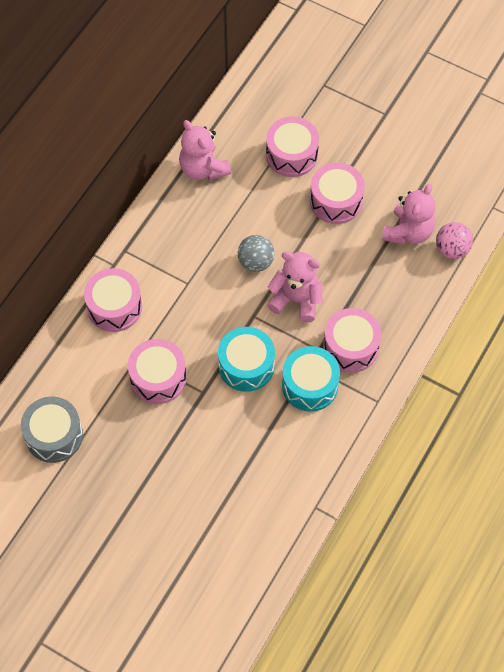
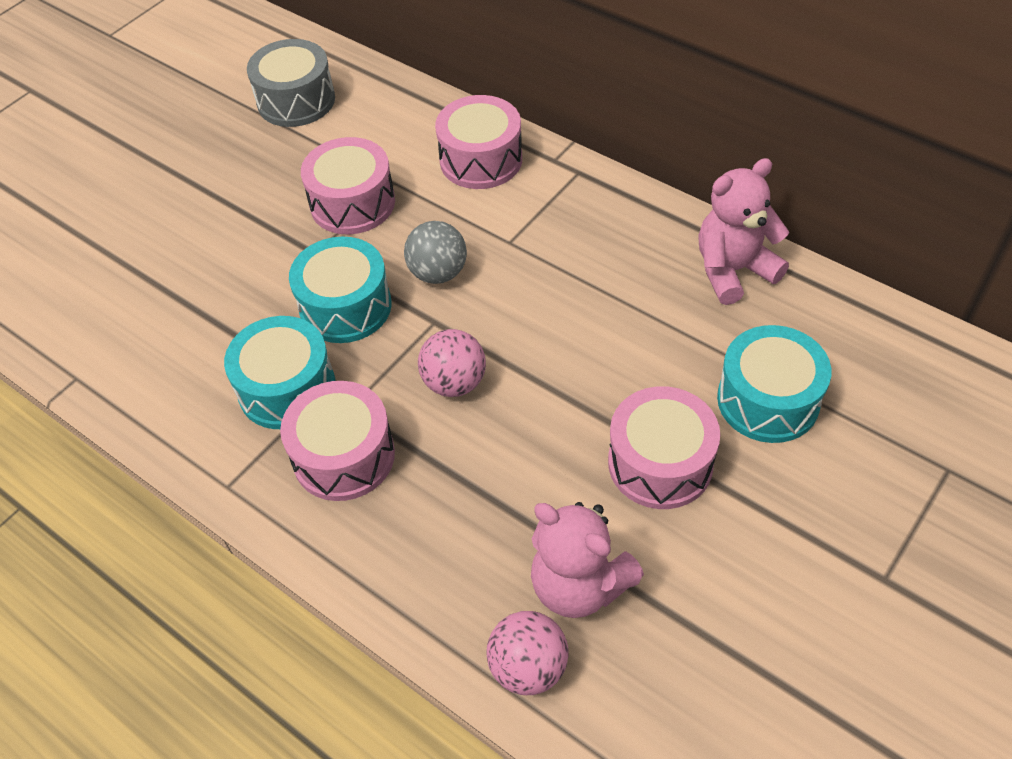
camera: 100 degrees right, 10 degrees down
grey ball [238,235,274,272] -> grey ball moved to [404,221,467,284]
pink drum [266,116,319,177] -> turquoise drum [717,325,831,443]
pink teddy bear [267,251,323,322] -> pink ball [418,329,486,397]

